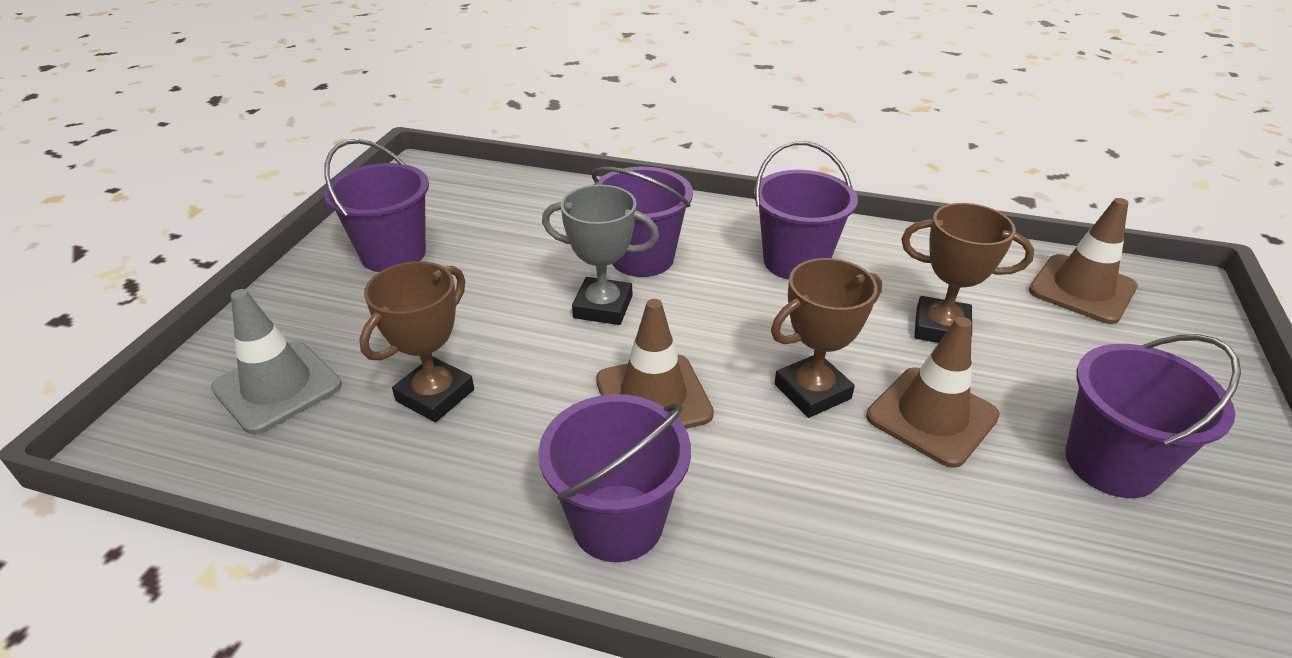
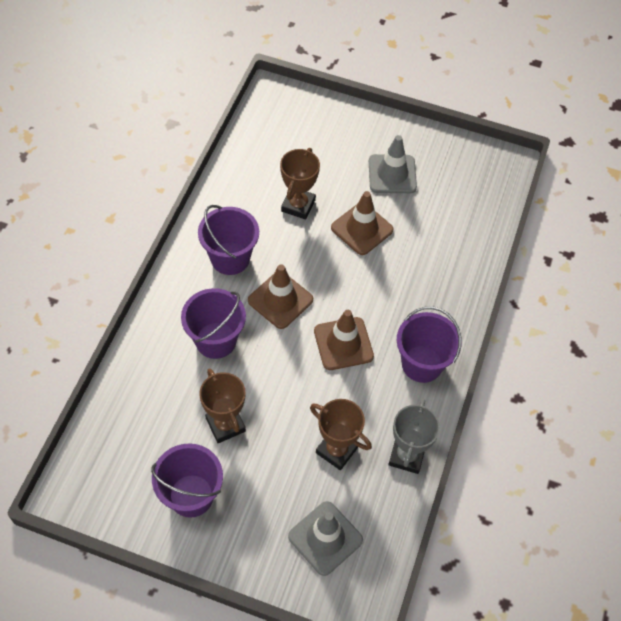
camera: 90 degrees left, 20 degrees up
grey trophy [542,185,659,325] -> grey trophy moved to [388,399,440,474]
brown trophy [771,258,882,418] -> brown trophy moved to [199,368,246,443]
brown traffic cone [1029,198,1138,324] -> brown traffic cone moved to [248,264,313,329]
purple bucket [1065,334,1241,498] -> grey traffic cone [369,135,417,193]

